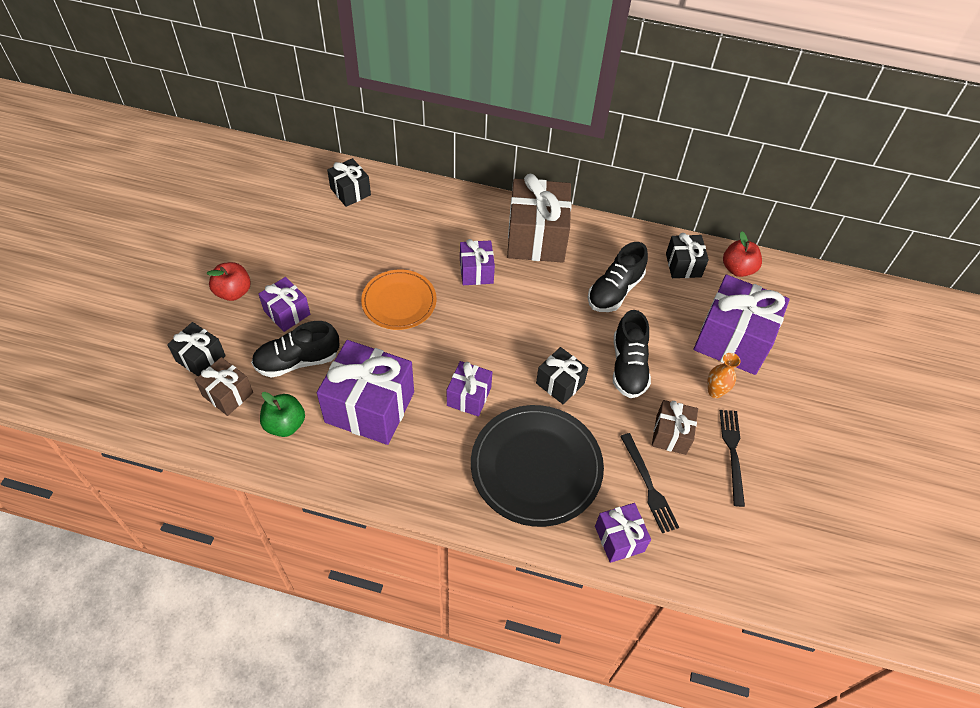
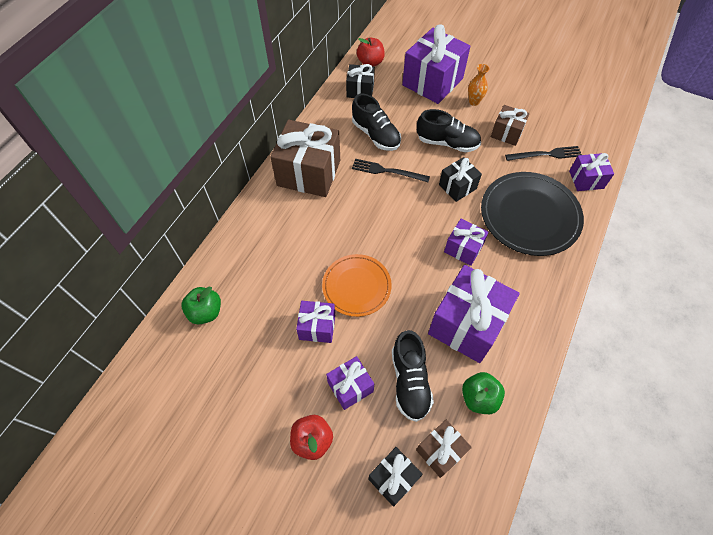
camera: 75 degrees left, 5 degrees up
black gift [327,158,371,207] -> green apple [181,286,221,324]
purple gift [460,239,495,285] -> purple gift moved to [296,301,335,343]
black fork [720,410,745,507] -> black fork moved to [352,159,430,182]

